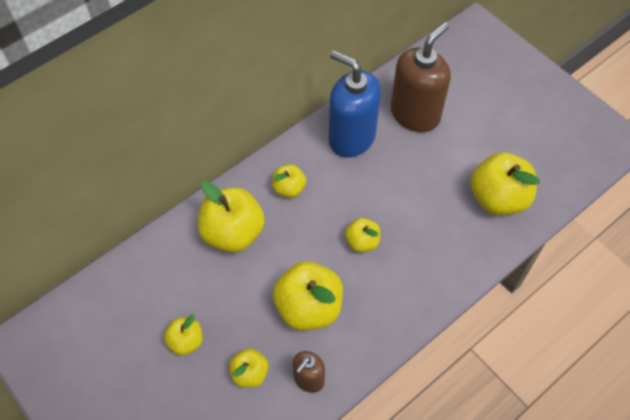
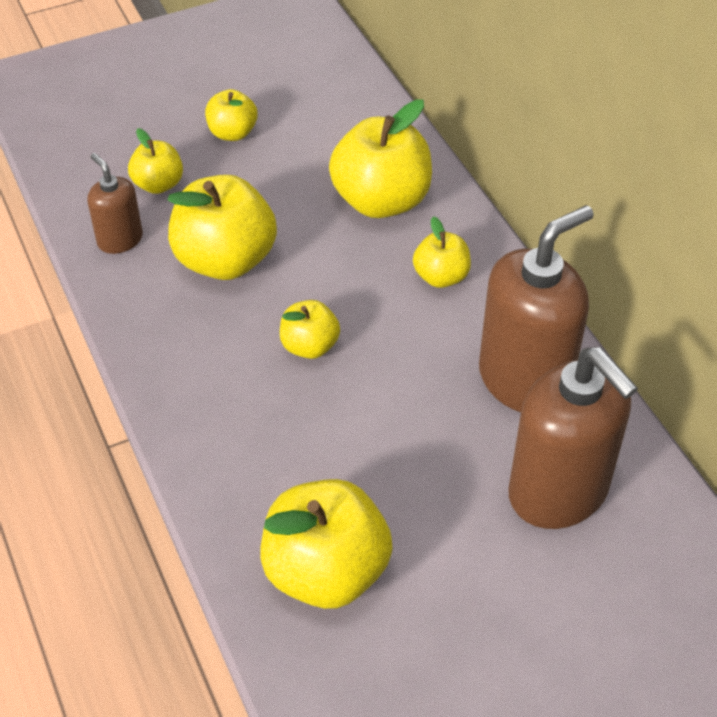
camera: 105 degrees right, 10 degrees down
blue soap dispenser [329,51,381,158] -> brown soap dispenser [479,205,594,412]

